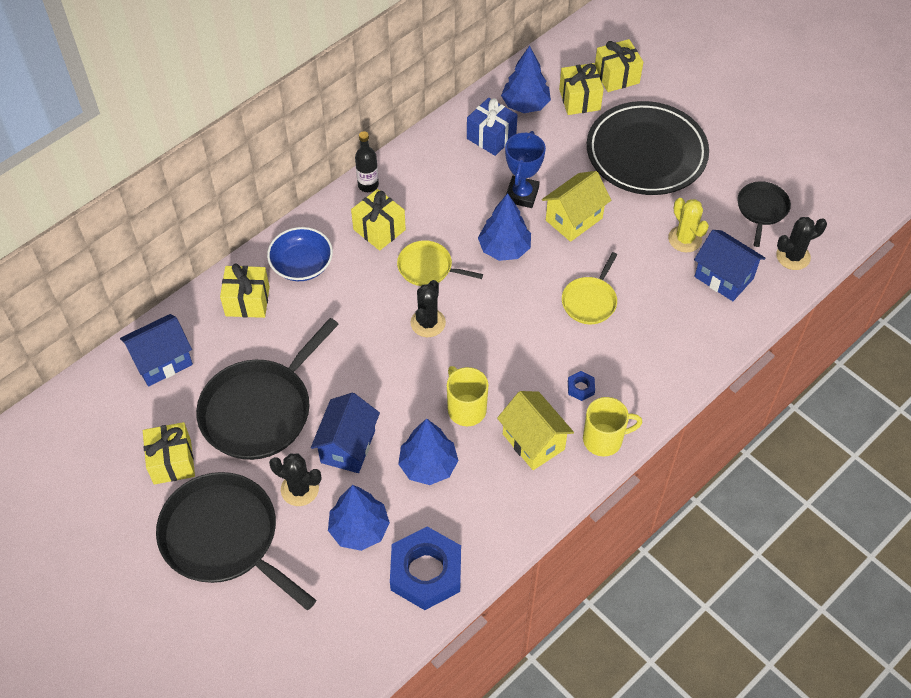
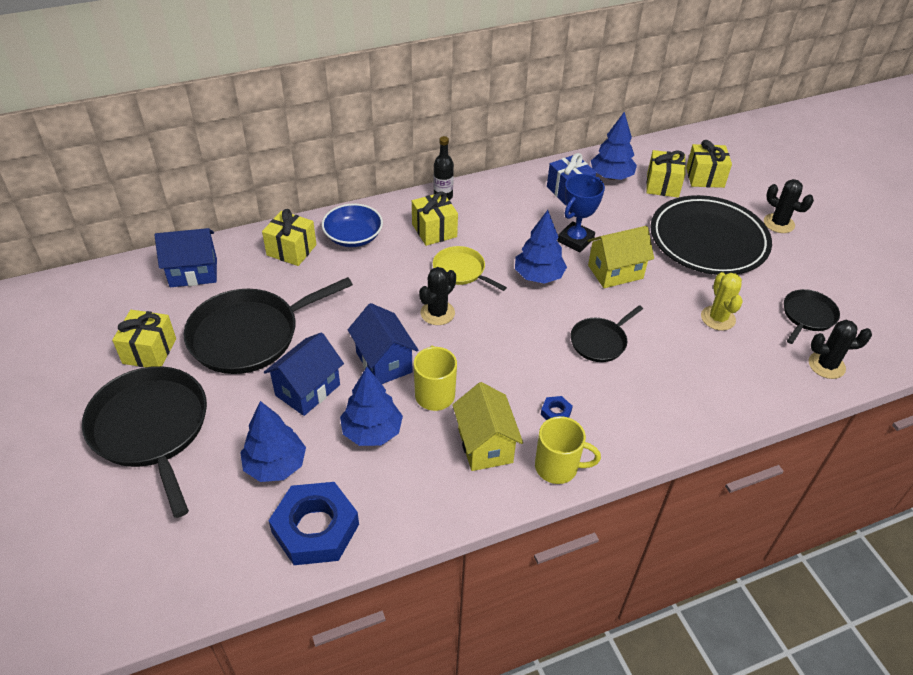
camera: 20 degrees right, 10 degrees down
black cactus [269,453,322,506] -> black cactus moved to [764,179,814,233]
yellow pan [562,252,617,324] -> black pan [570,305,643,362]
blue house [694,230,766,301] -> blue house moved to [348,303,418,384]

